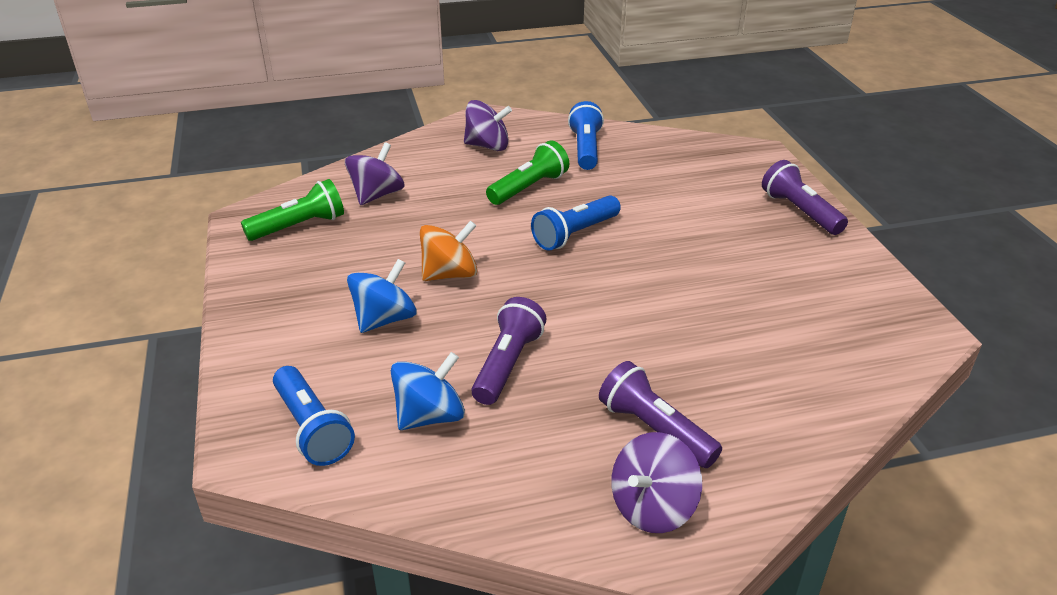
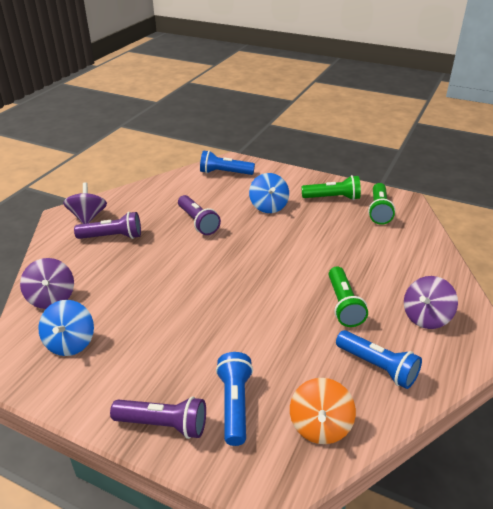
camera: 130 degrees right, 0 degrees up
purple spinning top [345,142,405,205] -> purple spinning top moved to [20,258,74,309]
blue spinning top [391,352,465,430] -> blue spinning top moved to [38,300,94,356]
orange spinning top [420,221,478,281] -> orange spinning top moved to [290,378,356,444]
blue flashlight [531,195,621,251] -> blue flashlight moved to [216,352,253,446]
none -> green flashlight [301,175,361,200]

